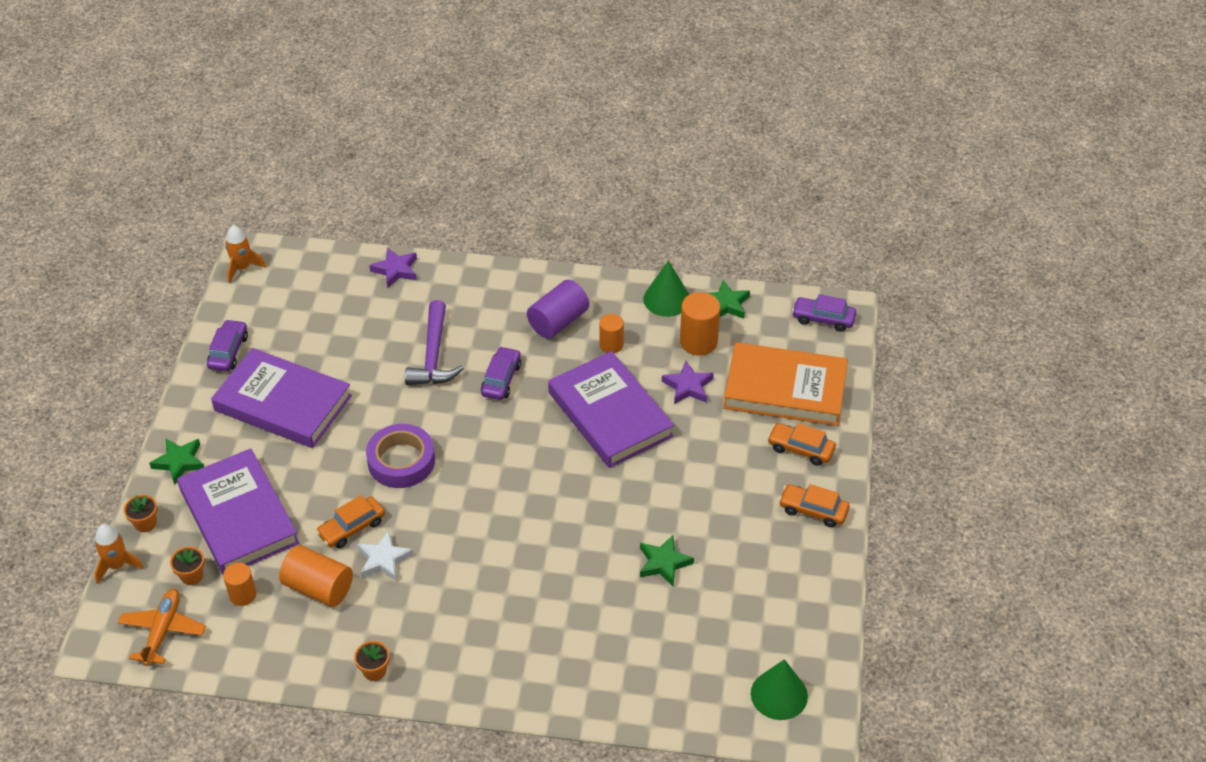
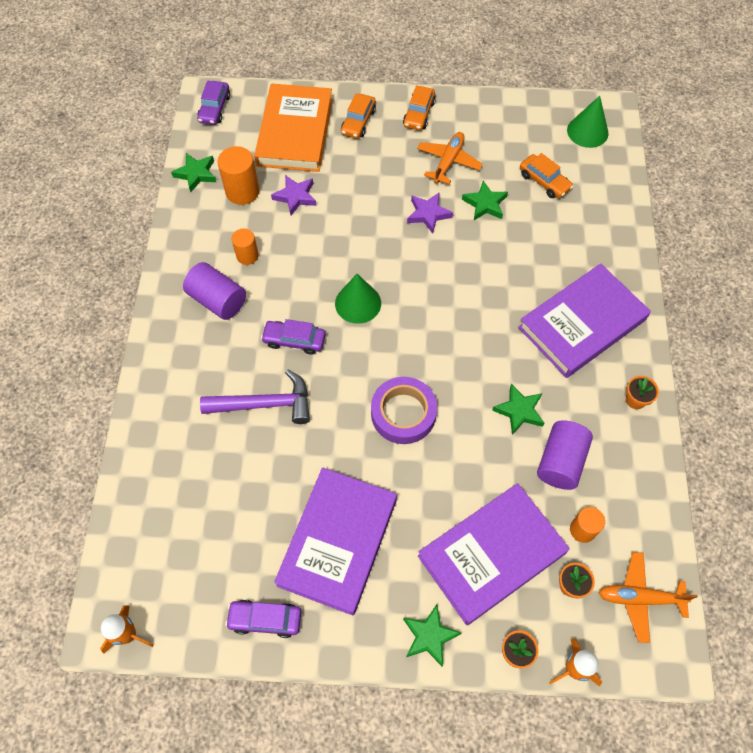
camera: 95 degrees left, 15 degrees up
orange cylinder [279,545,353,607] -> purple cylinder [537,420,593,490]
orange car [316,495,385,548] -> orange car moved to [520,153,573,198]
white star [357,531,413,581] -> green star [492,384,544,435]
purple star [369,248,417,288] -> purple star moved to [407,193,453,234]
purple book [548,351,674,468] -> purple book moved to [518,264,651,378]
green cone [643,260,689,317] -> green cone moved to [335,274,381,324]
none -> orange plane [417,132,483,184]

